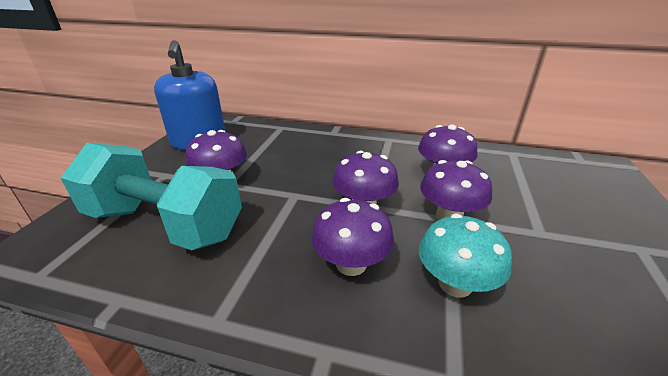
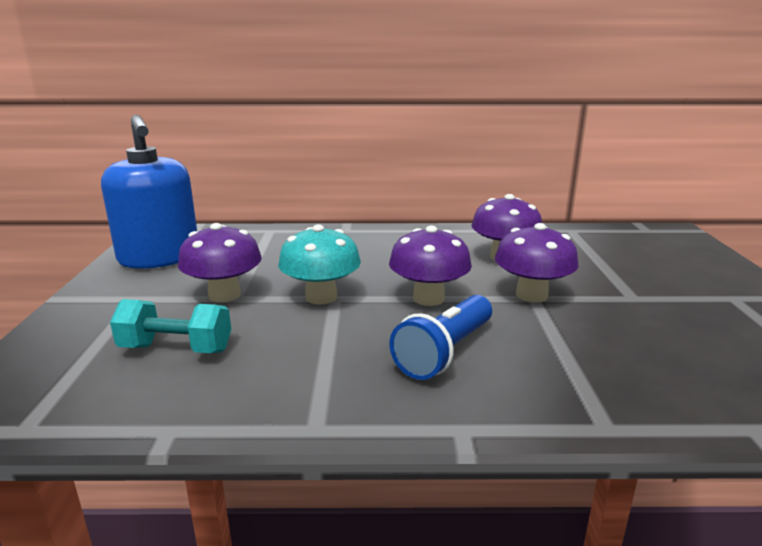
camera: 15 degrees left, 10 degrees down
turquoise dumbbell [61,143,242,250] -> turquoise dumbbell [110,299,231,353], size x0.49
purple mushroom [311,198,394,276] -> blue flashlight [389,295,492,380]
turquoise mushroom [419,214,512,298] -> turquoise mushroom moved to [278,224,361,305]

